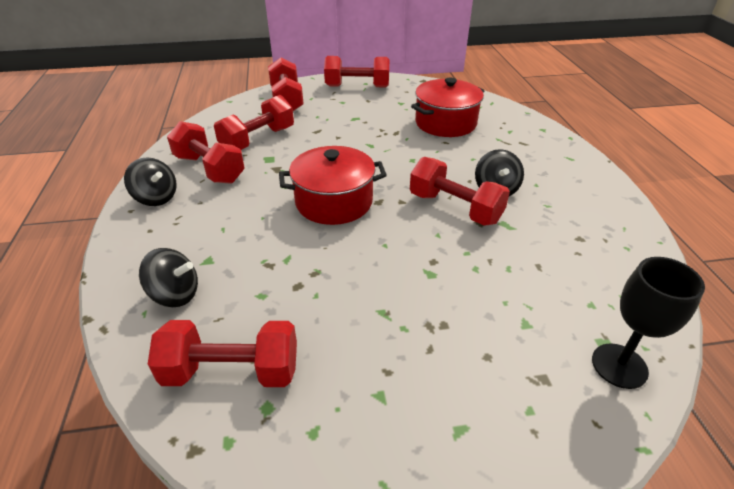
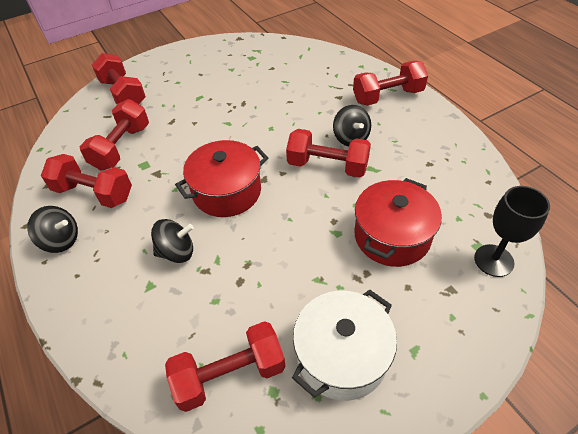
camera: 20 degrees left, 10 degrees up
black spinning top [139,248,198,307] -> black spinning top moved to [151,219,194,263]
red dumbbell [324,56,390,87] -> red dumbbell moved to [353,61,428,106]
red pot [411,78,484,137] -> red pot moved to [354,178,442,267]
none -> white pot [292,289,397,401]

